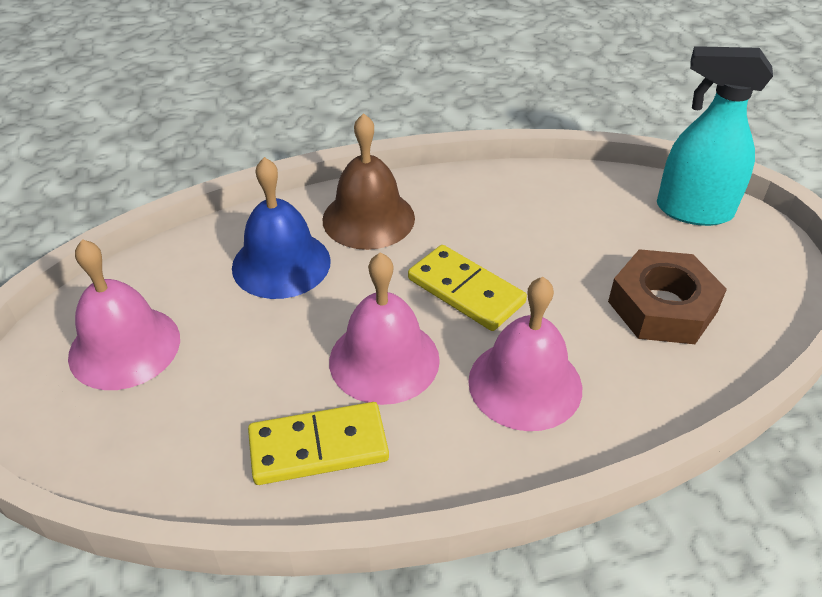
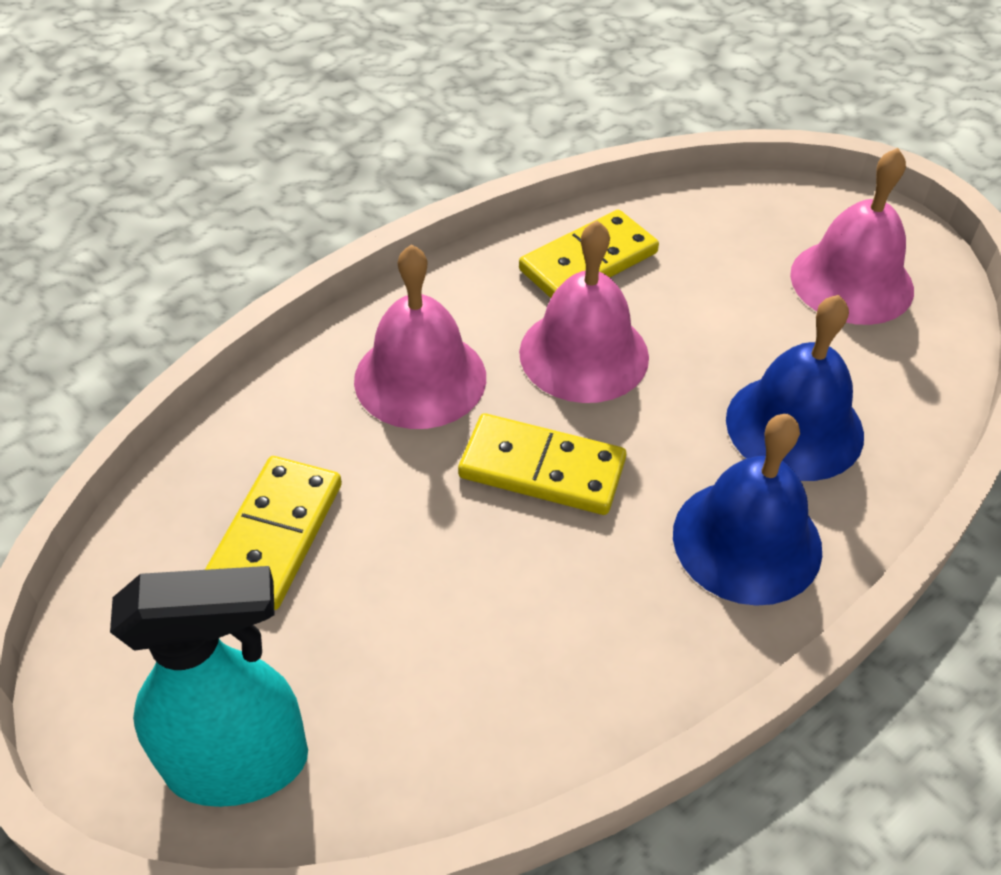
camera: 155 degrees right, 5 degrees up
brown bell [323,113,415,250] -> blue bell [673,414,822,606]
brown nut [608,249,727,344] -> yellow domino [205,456,342,610]

